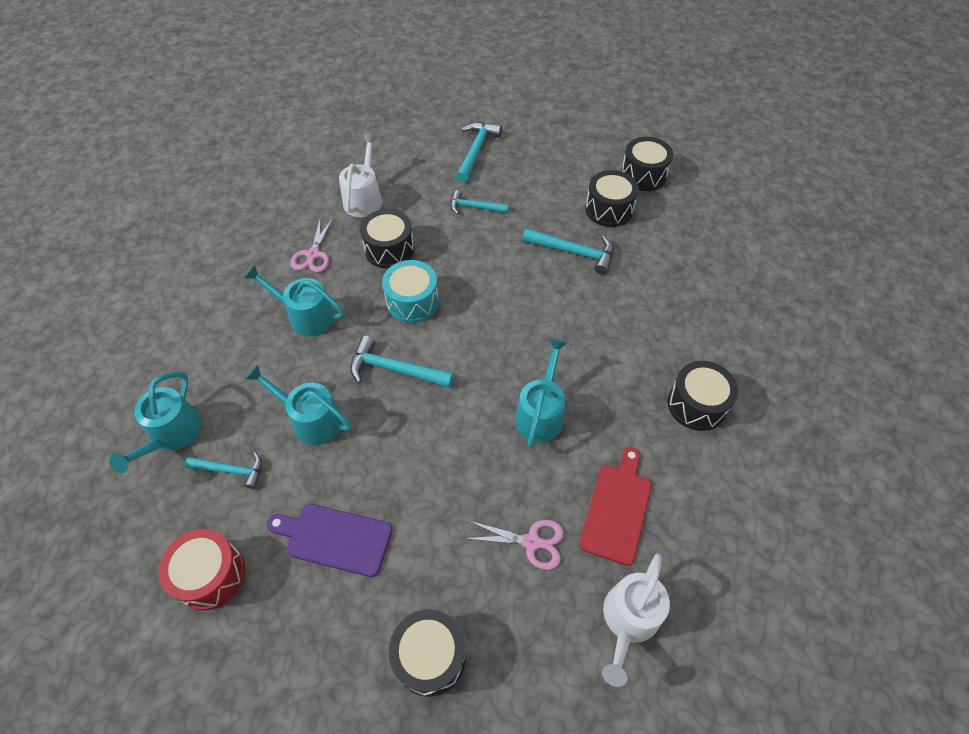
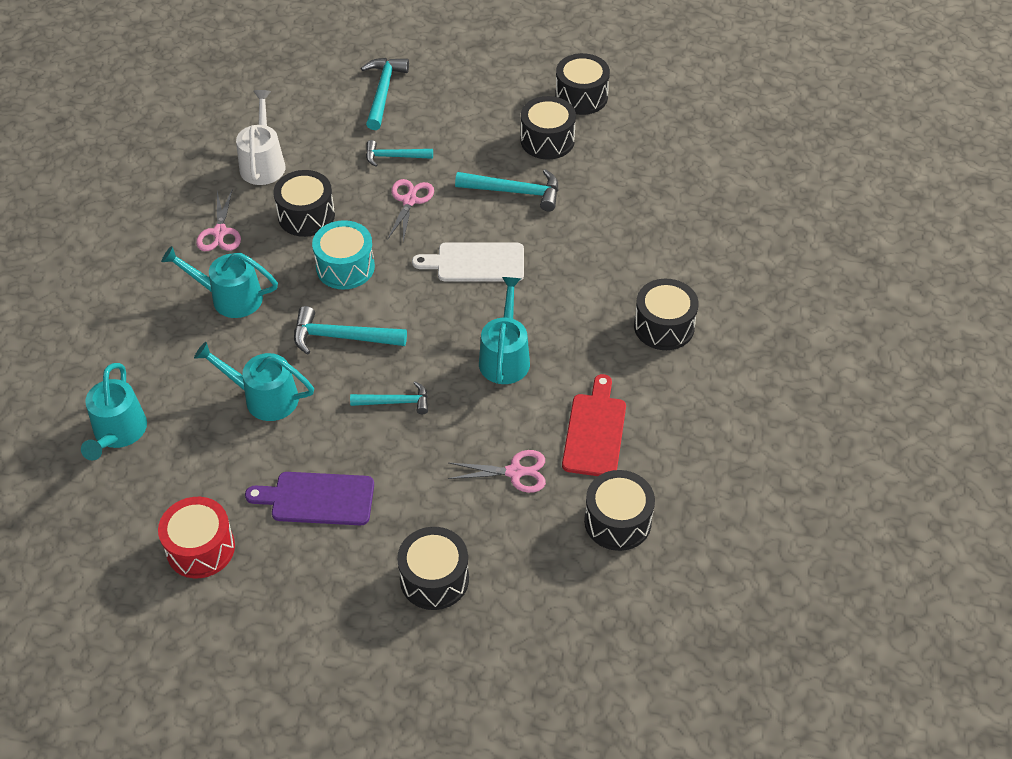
camera: 10 degrees left, 5 degrees down
turquoise hammer [185,452,262,489] -> turquoise hammer moved to [350,381,428,414]
white watering can [602,553,670,687] -> black drum [584,470,655,551]
none -> pink scissors [388,179,434,241]
none -> white cutting board [412,242,524,282]

